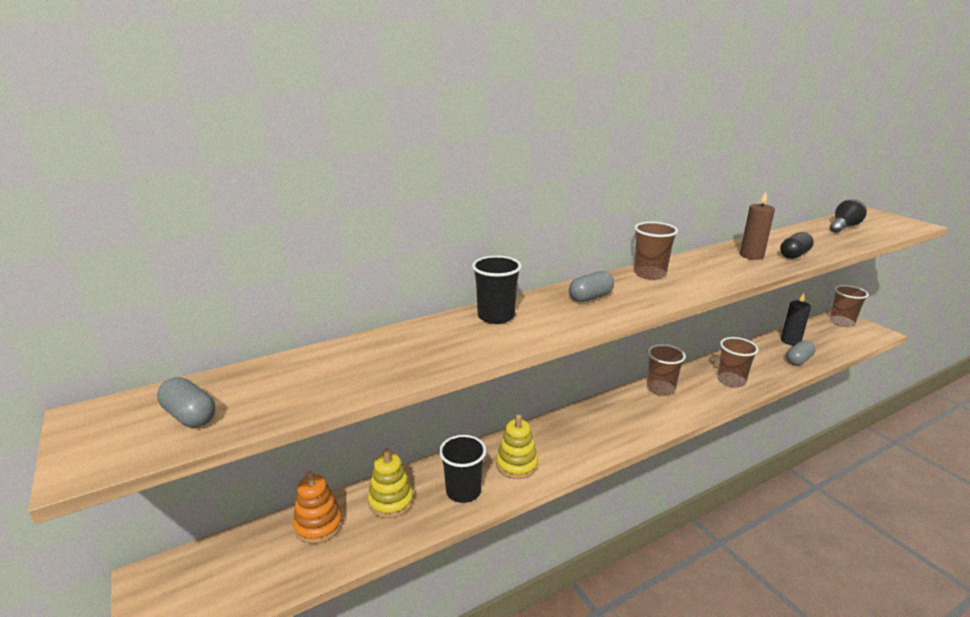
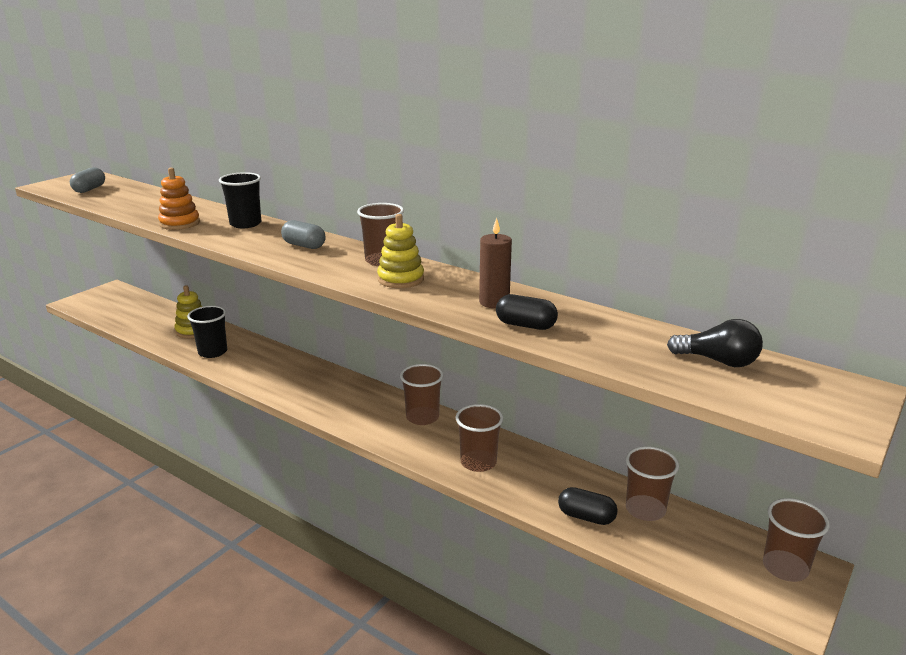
camera: 65 degrees right, 0 degrees up
orange stacking toy [293,471,343,544] -> orange stacking toy moved to [158,168,200,230]
yellow stacking toy [496,414,538,479] -> yellow stacking toy moved to [377,214,424,288]
black candle [781,293,811,346] -> brown cup [626,446,679,521]
grey capsule [786,340,816,365] -> black capsule [558,487,618,525]

